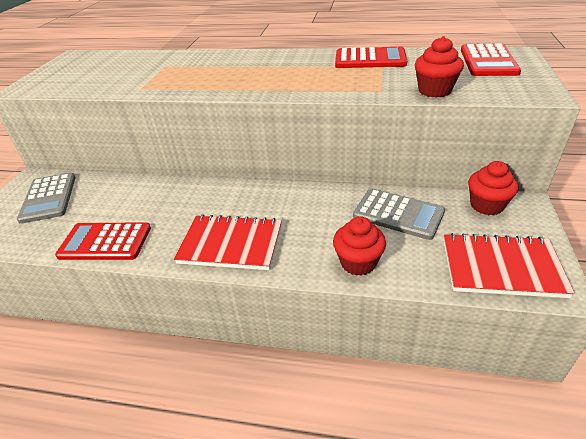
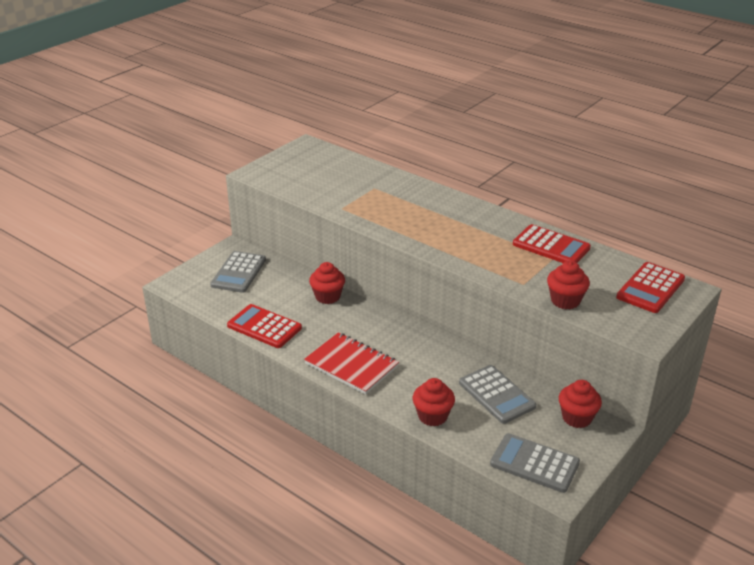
camera: 25 degrees right, 5 degrees down
red notebook [443,233,575,298] -> grey calculator [490,433,580,493]
none -> red cupcake [309,262,345,304]

